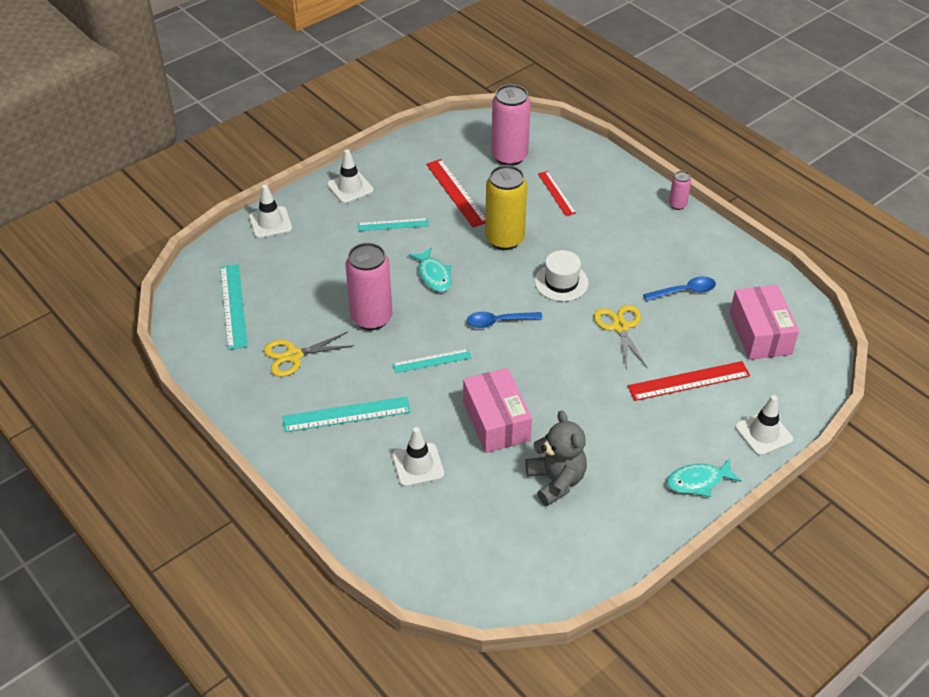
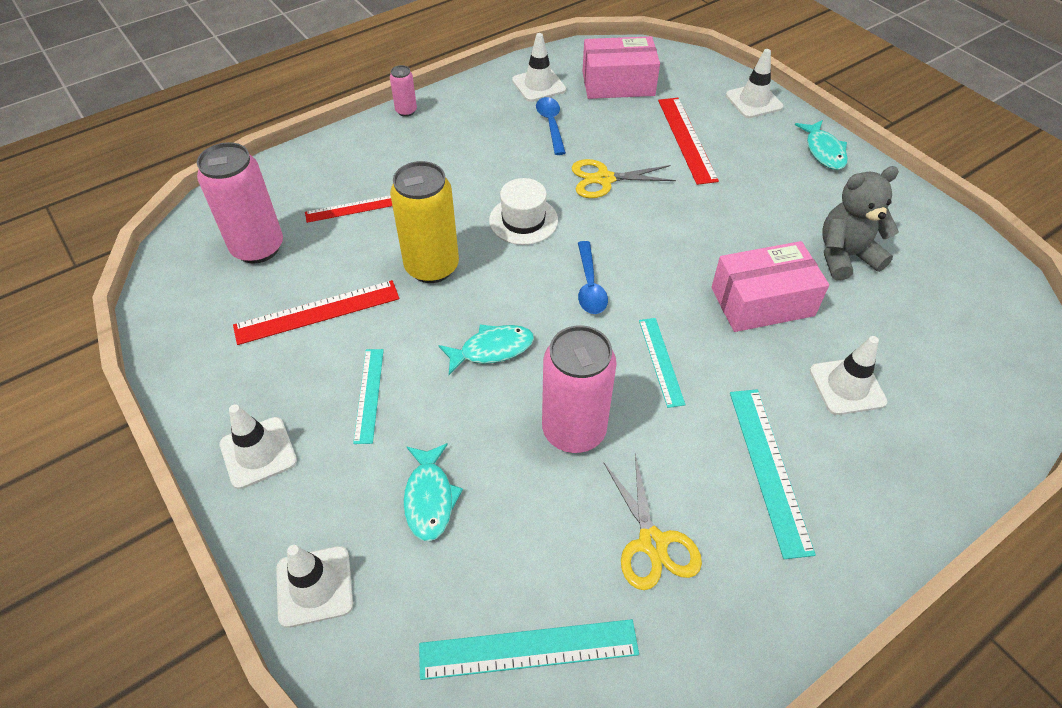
camera: 85 degrees left, 5 degrees up
none -> turquoise fish [403,443,463,542]
none -> white traffic cone [512,33,566,102]

